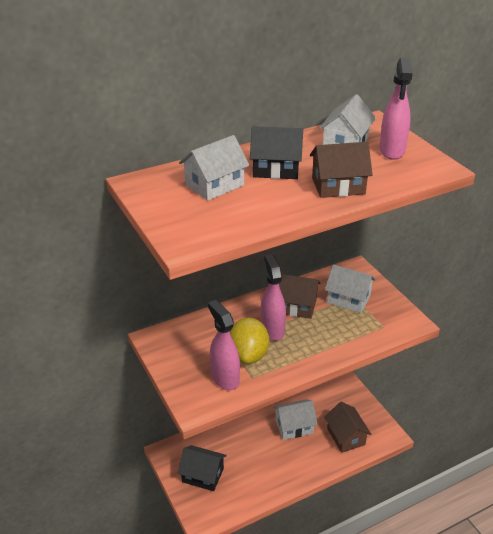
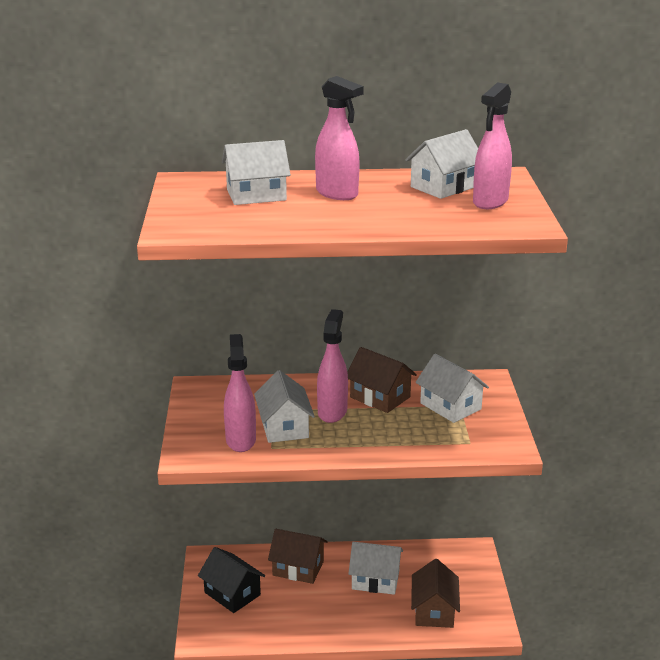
camera: 25 degrees right, 10 degrees down
yellow lemon [230,318,269,364] -> white house [254,370,315,443]
black house [250,126,303,179] -> pink spray bottle [315,76,364,200]
brown house [310,142,373,198] -> brown house moved to [268,529,328,584]

